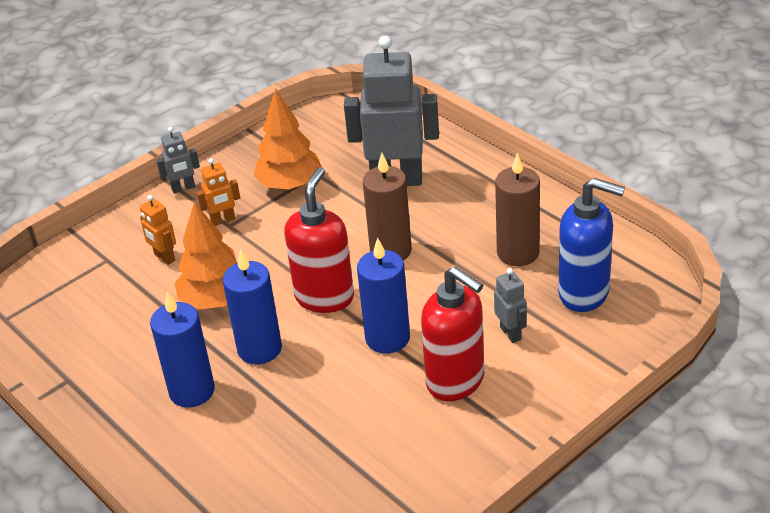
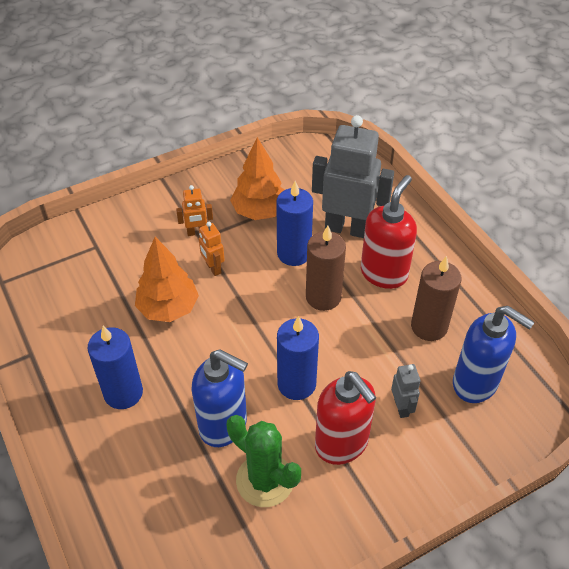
camera: 10 degrees right, 10 degrees up
orange robot [140,195,176,265] -> orange robot moved to [199,222,225,276]
grey robot [156,127,200,193] -> none
blue candle [223,249,282,364] -> blue candle moved to [276,181,313,266]
red soap dispenser [284,167,354,313] -> red soap dispenser moved to [361,175,417,289]
none -> blue soap dispenser [192,349,248,447]
none -> green cactus [226,415,301,507]

